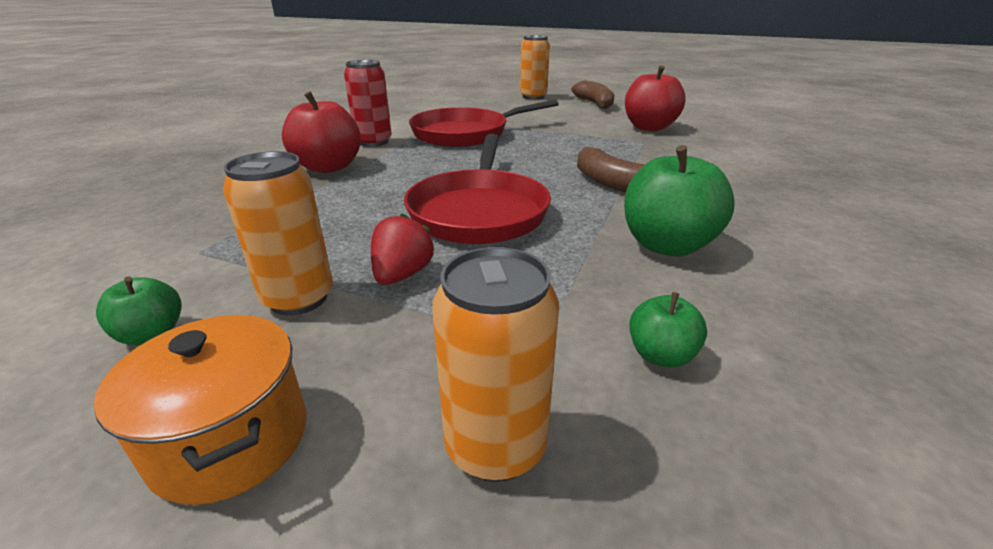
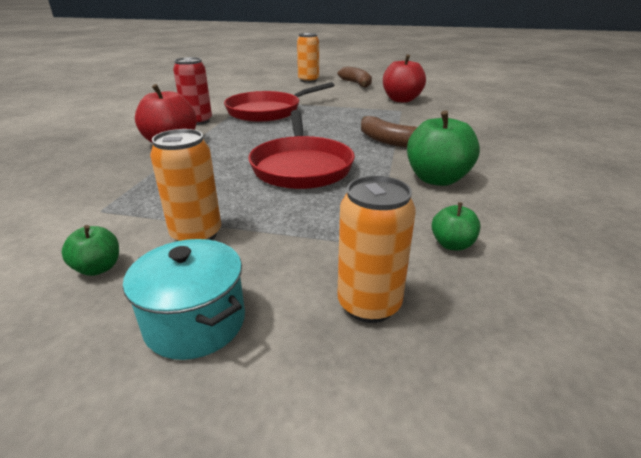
camera: 10 degrees left, 0 degrees up
orange pot [94,315,307,505] -> turquoise pot [123,239,245,360]
red strawberry [371,213,434,285] -> none

